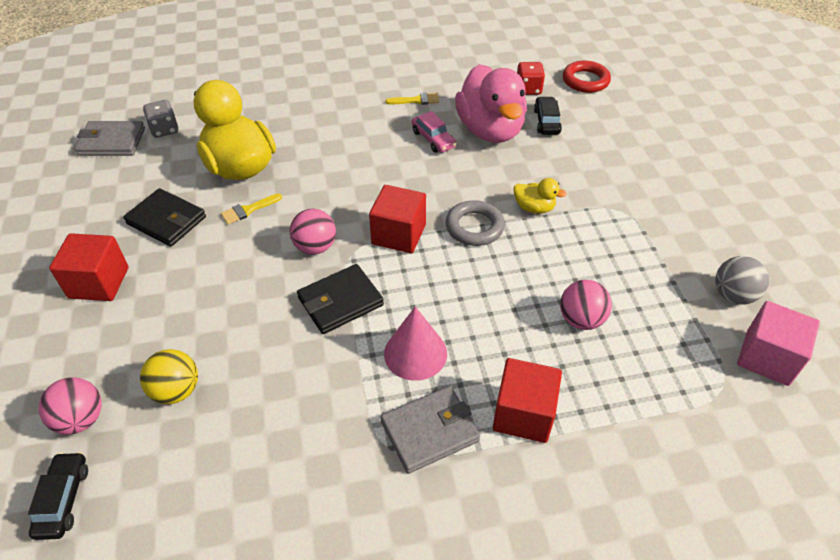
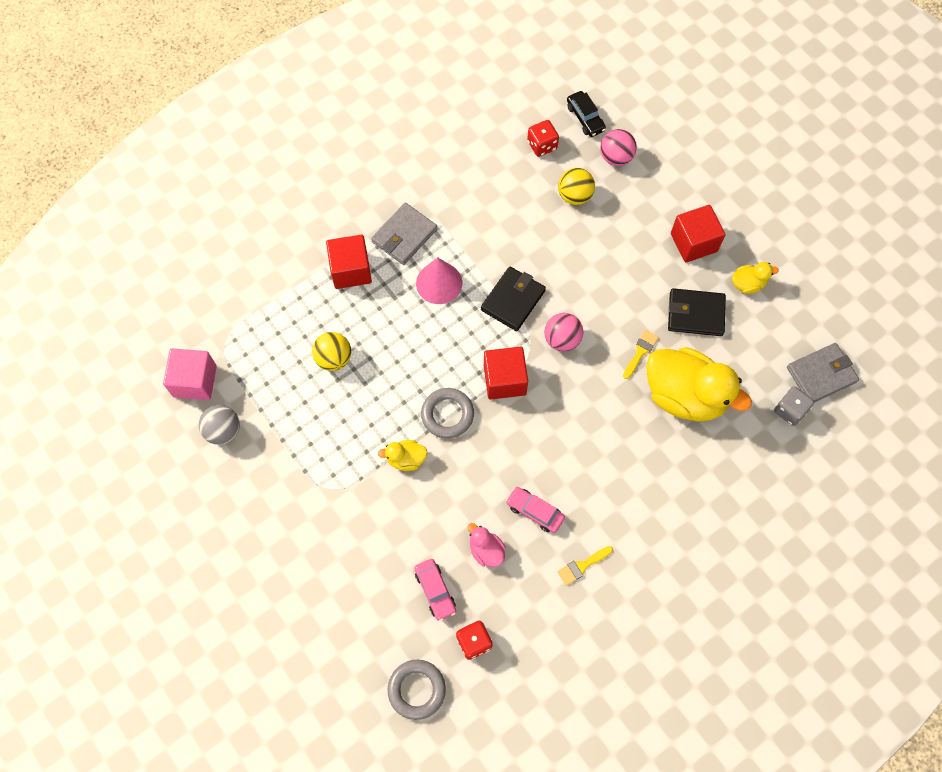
camera: 155 degrees right, 20 degrees up
pink duck [455,64,527,143] -> pink duck [468,523,506,567], size x0.44
black car [534,97,562,135] -> pink car [414,559,456,621]
pink ball [560,280,612,330] -> yellow ball [312,332,351,371]
red ring [563,61,611,93] -> grey ring [388,660,446,720]
none -> red dice [527,120,559,157]
none -> yellow duck [732,262,779,294]

